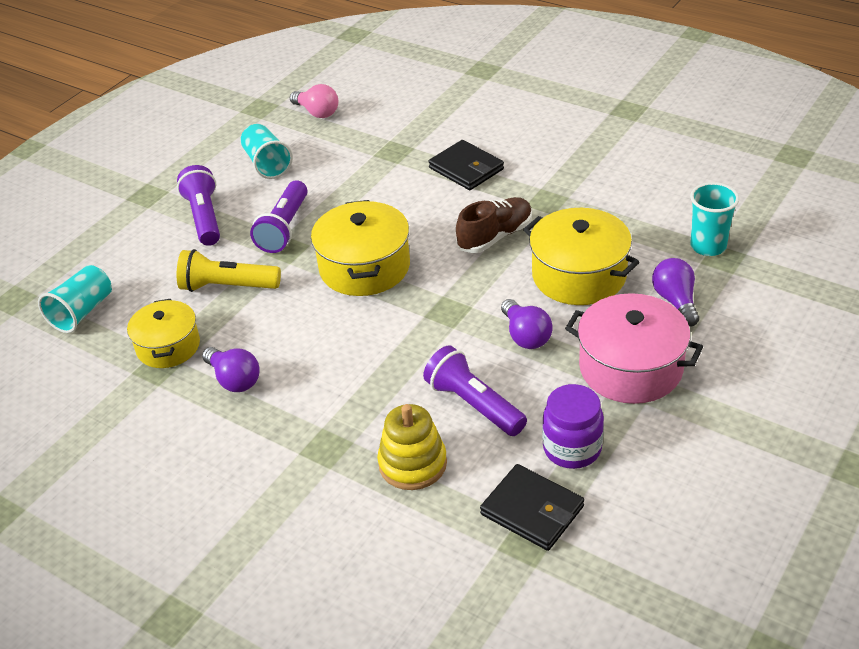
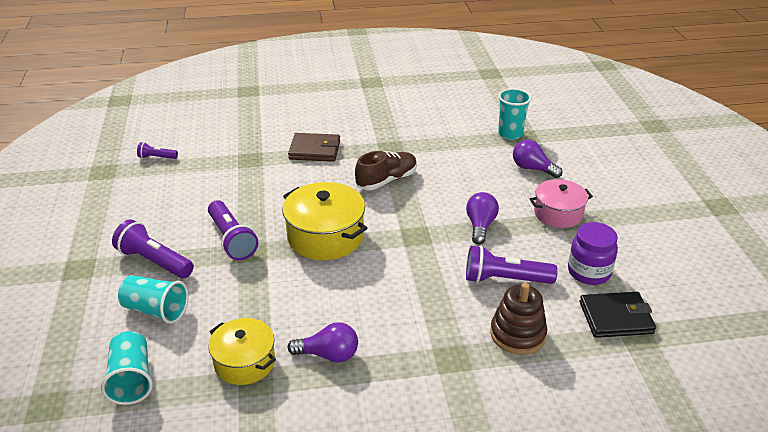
camera: 45 degrees left, 5 degrees down
yellow flashlight [177,249,281,292] -> none
turquoise cup [241,124,293,179] -> turquoise cup moved to [118,275,188,324]
pink light bulb [290,84,338,118] -> purple flashlight [137,142,178,159]
yellow stacking toy [377,404,447,490] -> brown stacking toy [490,283,547,355]
black wallet [428,140,504,190] -> brown wallet [288,133,340,162]
brown shoe [456,197,532,253] -> brown shoe turned 45 degrees clockwise [355,151,417,190]
purple light bulb [501,299,553,349] -> purple light bulb turned 105 degrees counterclockwise [466,192,499,245]
yellow pot [523,208,639,305] -> none
pink pot [565,293,703,404] -> pink pot [530,179,593,228], size x0.66

